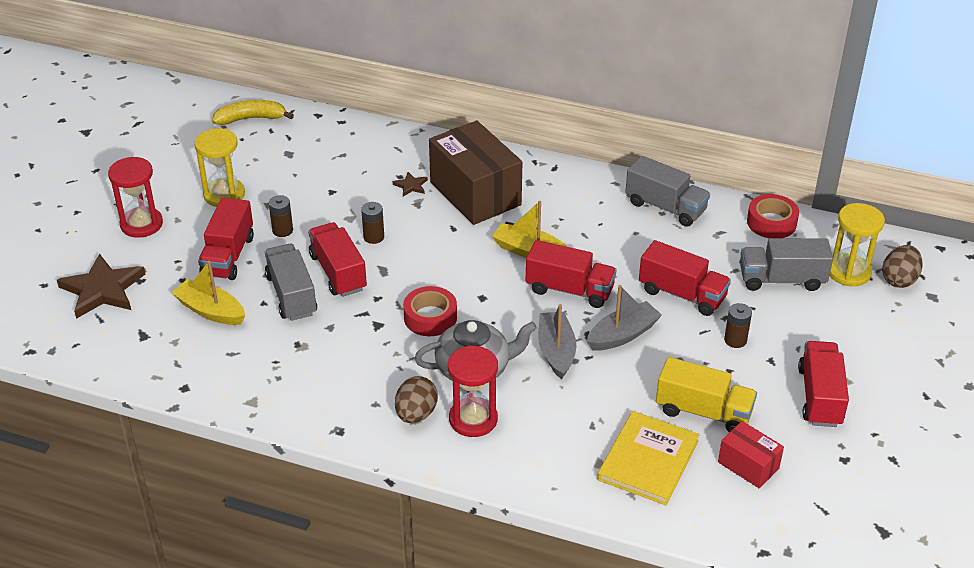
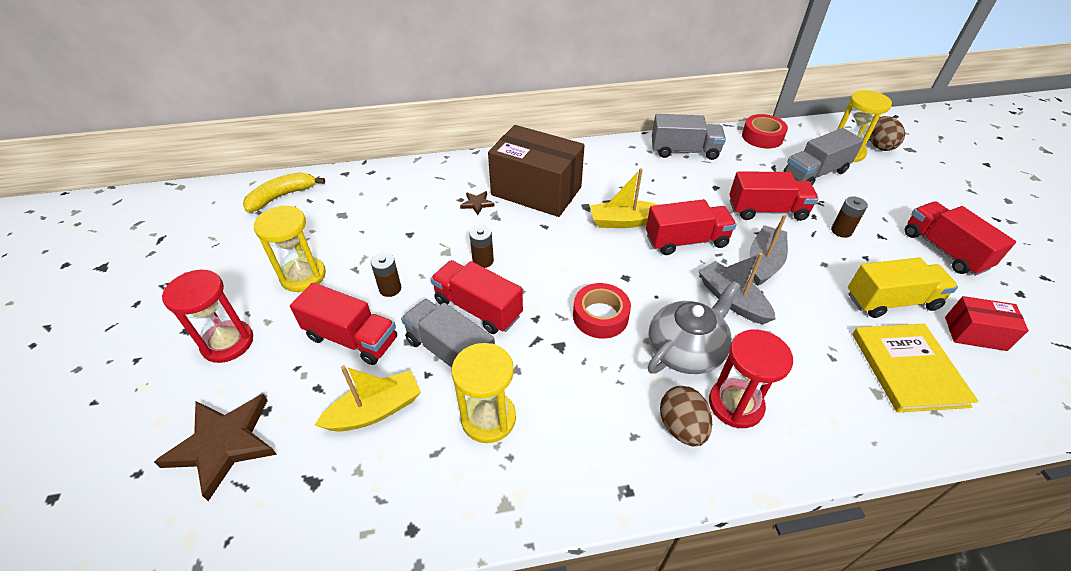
camera: 30 degrees left, 5 degrees up
yellow boat [172,261,245,325] -> yellow boat turned 150 degrees clockwise [315,365,421,432]
red truck [198,198,254,280] -> red truck turned 45 degrees counterclockwise [290,283,397,365]
none -> yellow hourglass [452,343,516,443]

